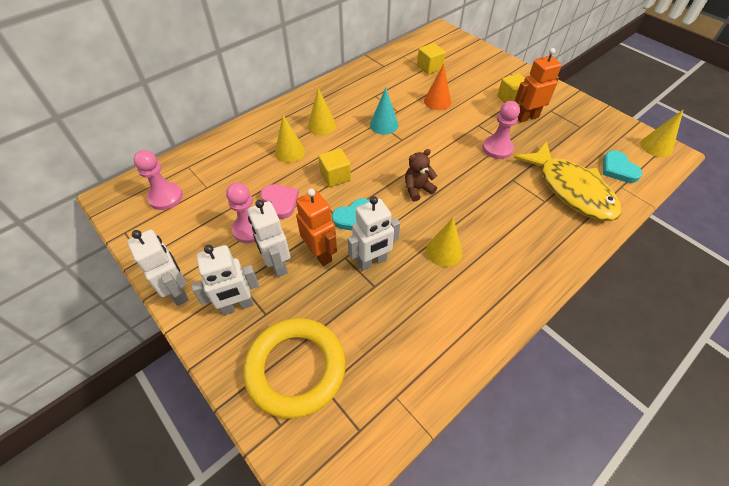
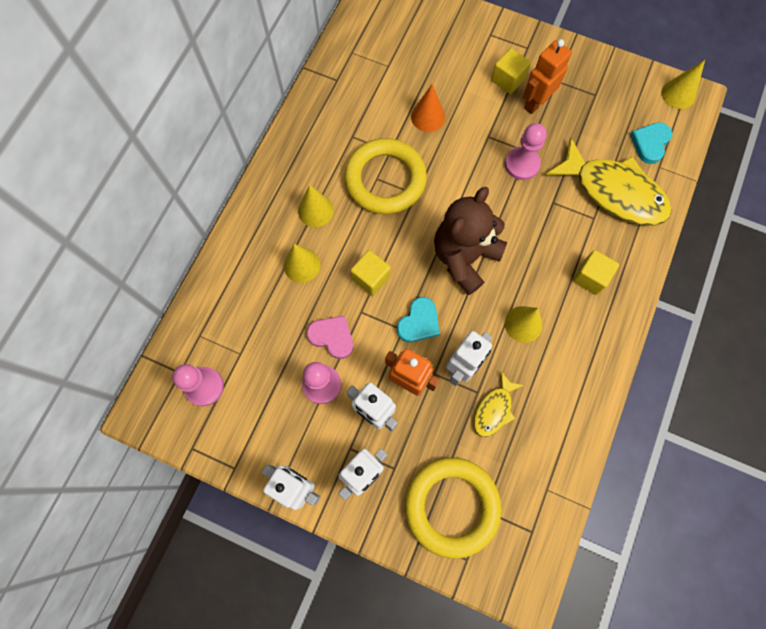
camera: 25 degrees left, 20 degrees up
turquoise cone [370,88,398,135] -> yellow ring [344,138,427,214]
brown teddy bear [405,149,437,202] -> brown teddy bear [434,187,507,295], size x1.99
yellow cube [417,43,446,75] -> yellow cube moved to [573,250,619,295]
turquoise heart [603,150,643,183] -> turquoise heart turned 75 degrees clockwise [630,122,672,164]
none -> yellow fish [474,371,524,437]

